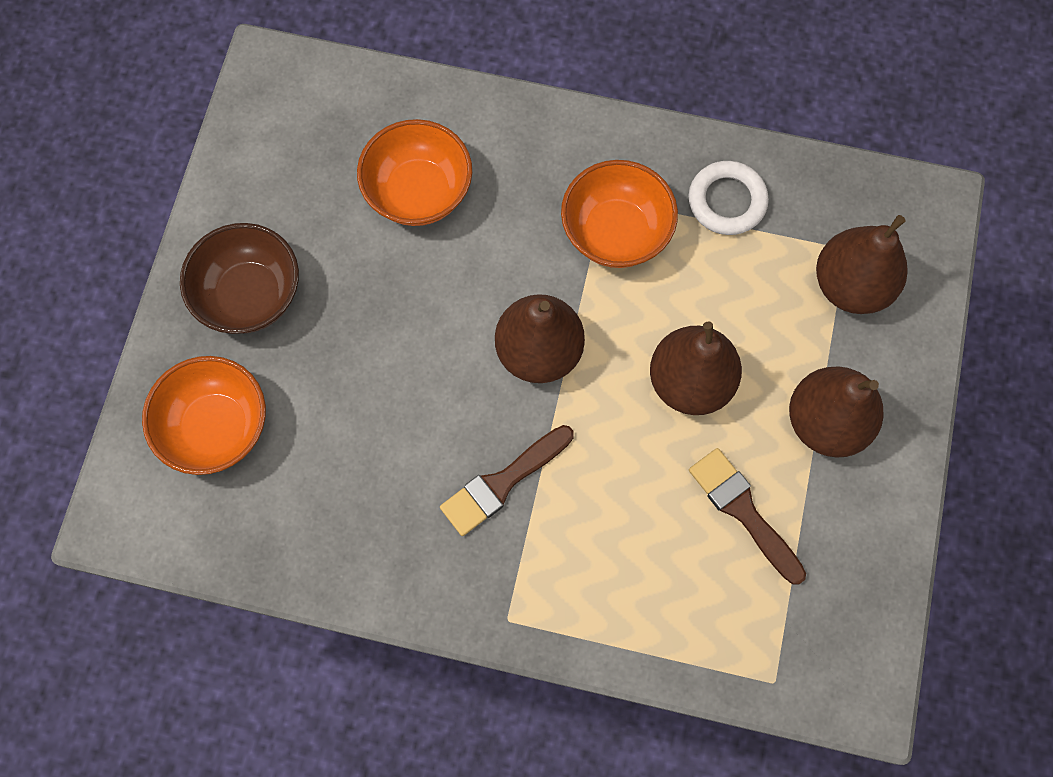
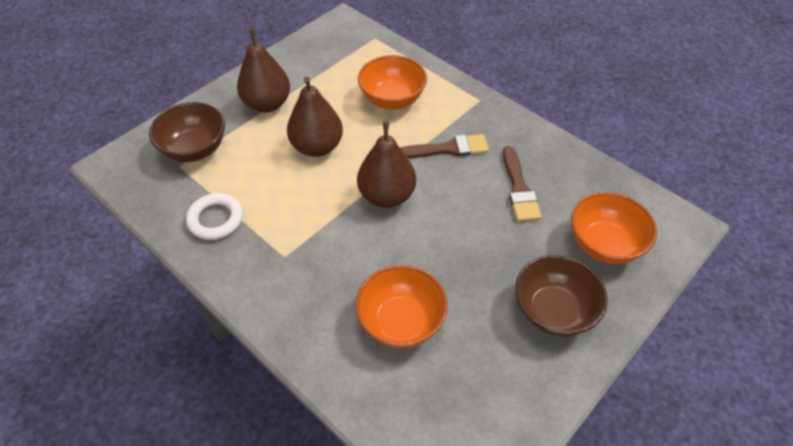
camera: 150 degrees left, 20 degrees down
orange bowl [561,160,678,268] -> orange bowl moved to [358,55,427,109]
brown brush [689,448,806,585] -> brown brush moved to [503,146,542,221]
brown pear [816,215,908,314] -> brown bowl [149,102,225,162]

